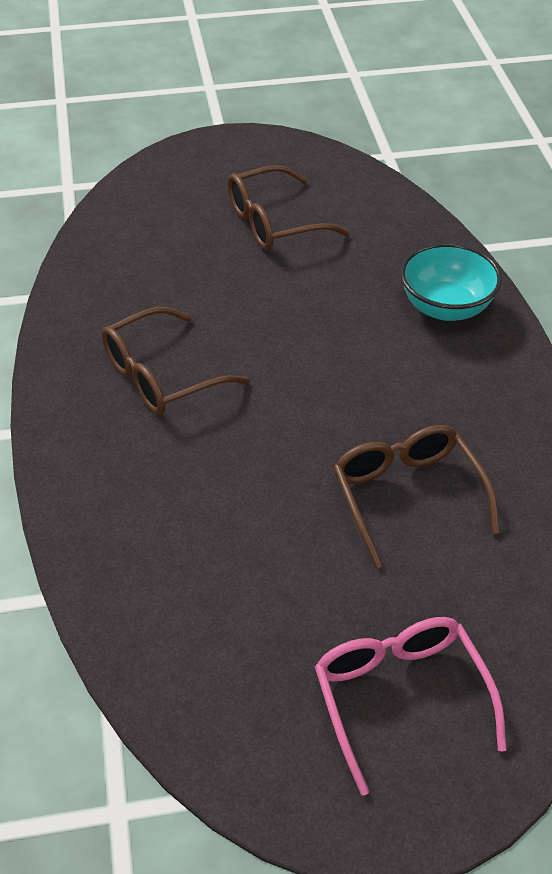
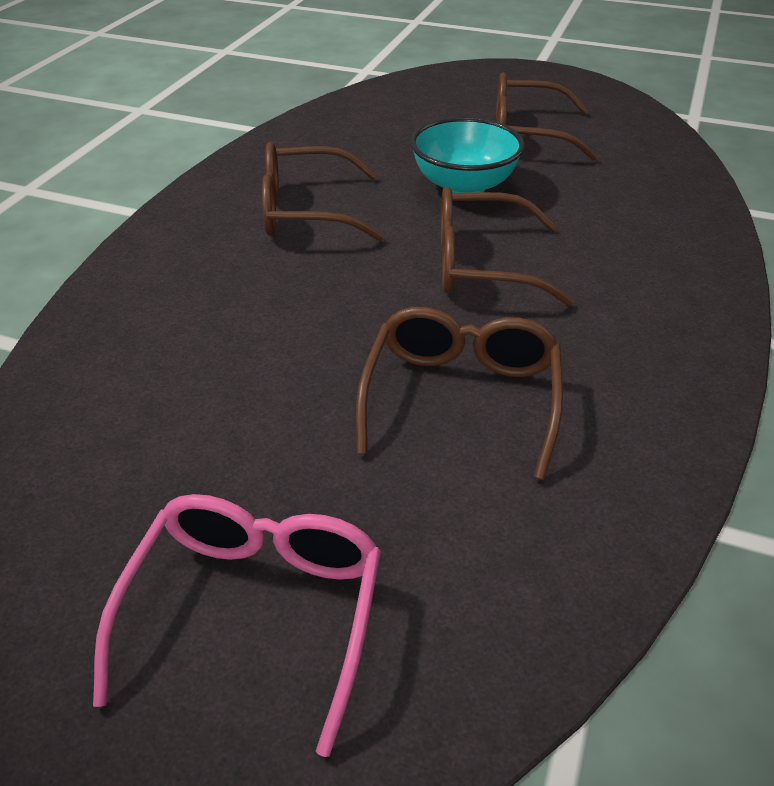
camera: 30 degrees right, 5 degrees down
turquoise bowl [400,243,502,321] -> turquoise bowl moved to [410,117,524,193]
none -> brown glasses [441,187,574,306]

